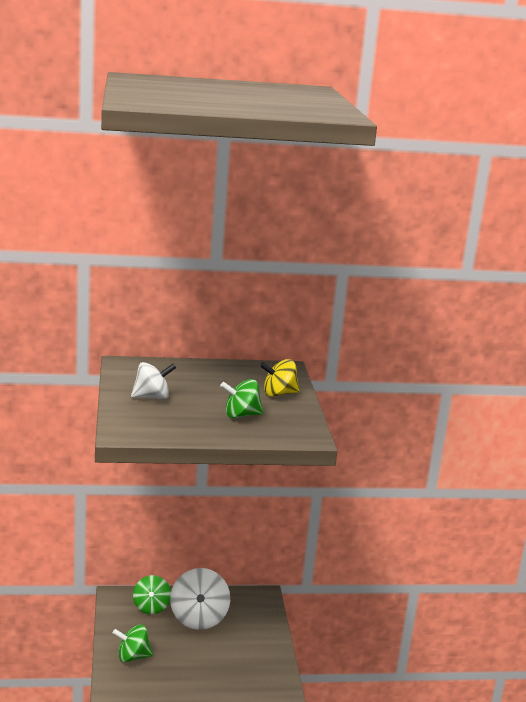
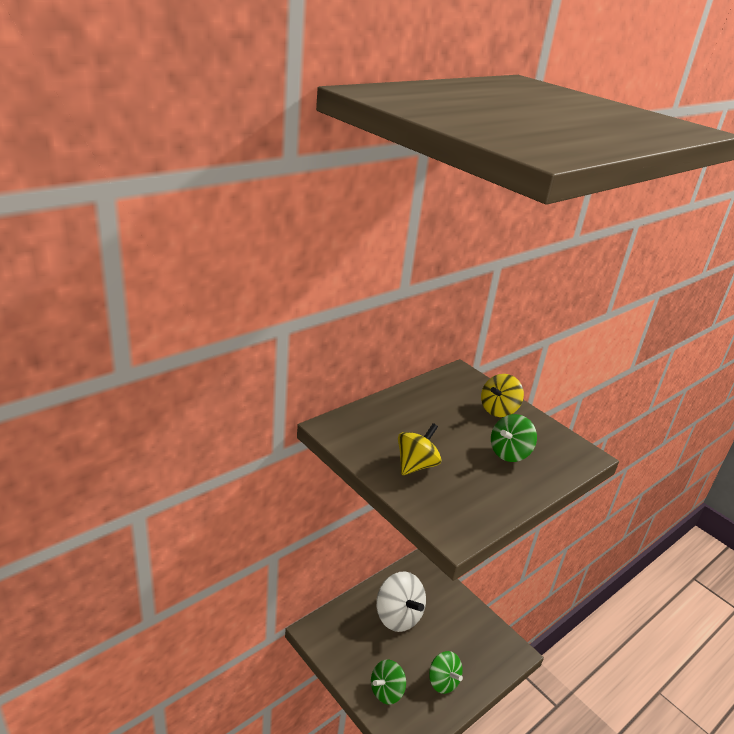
camera: 35 degrees left, 10 degrees up
white spinning top [131,362,176,400] -> yellow spinning top [398,423,441,475]
green spinning top [133,575,171,614] -> green spinning top moved to [429,651,463,694]

